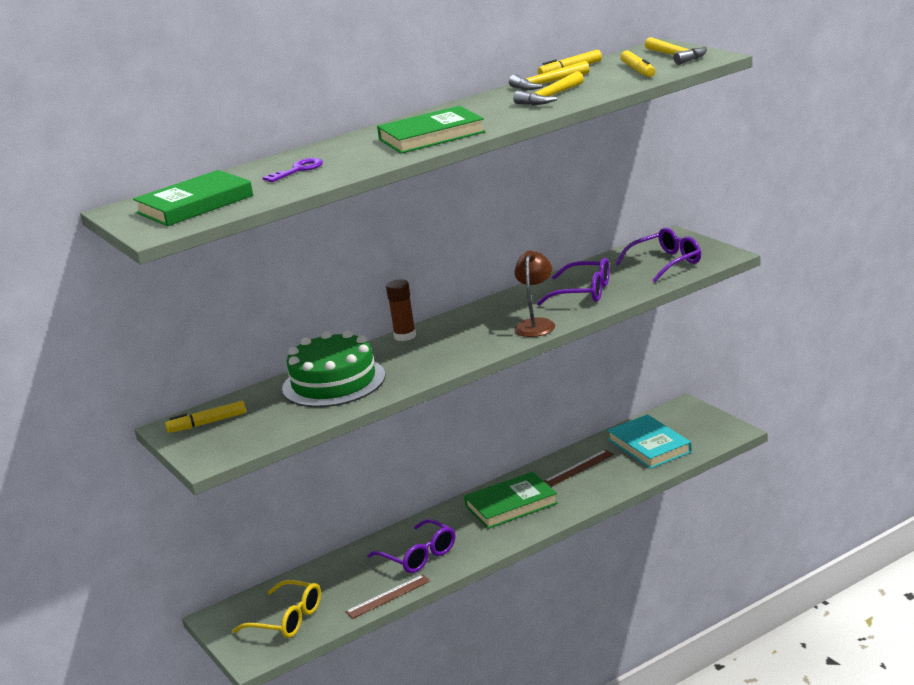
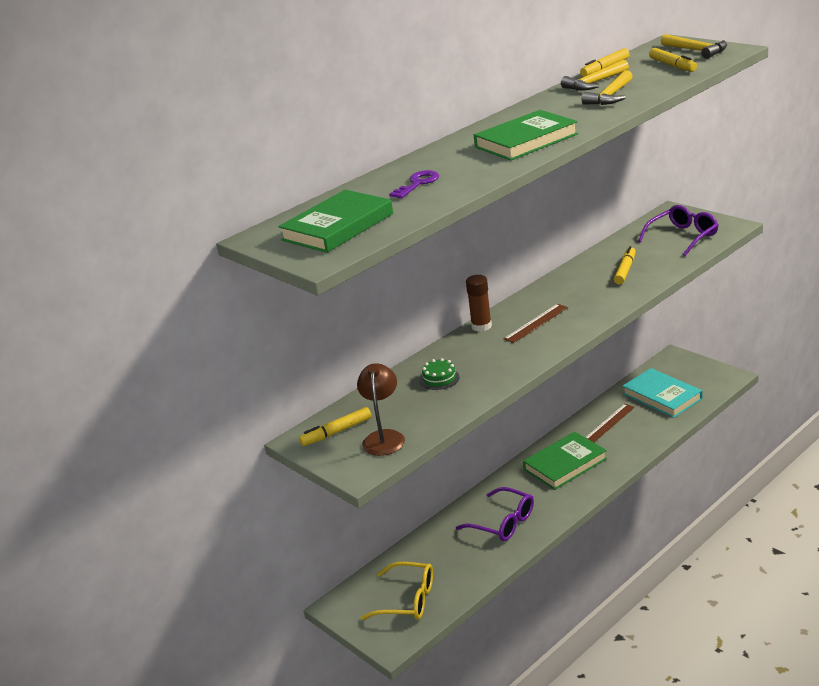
camera: 10 degrees left, 5 degrees up
green cake [282,330,385,407] -> green cake [420,358,459,390], size x0.41
brown ruler [345,574,431,619] -> brown ruler moved to [504,304,568,343]
brown lamp [515,250,555,337] -> brown lamp moved to [357,363,405,456]
purple glasses [537,258,610,305] -> yellow marker [614,246,636,284]

